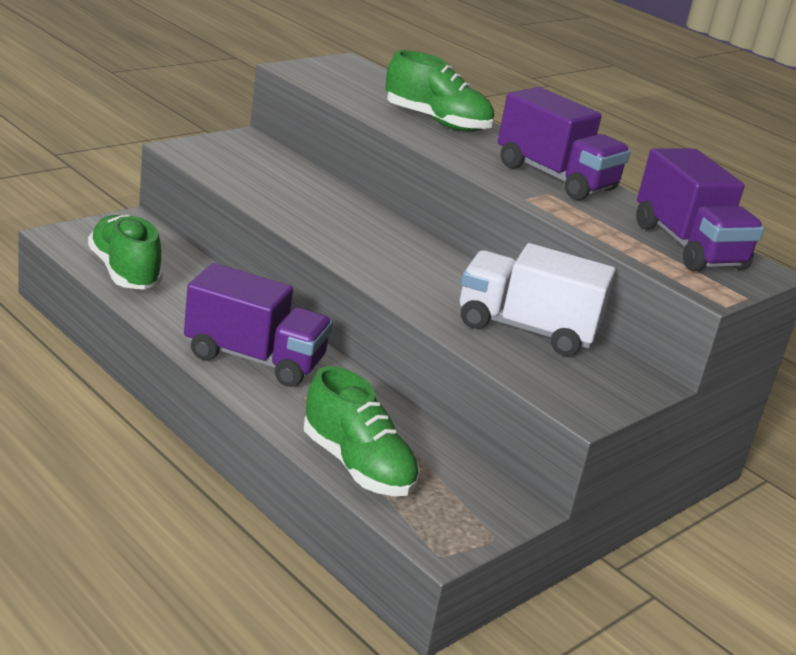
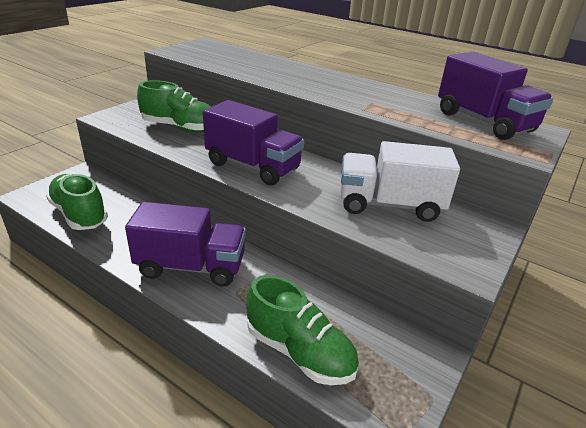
camera: 10 degrees left, 5 degrees up
green shoe [385,50,494,132] -> green shoe moved to [137,80,212,132]
purple truck [498,87,631,200] -> purple truck moved to [203,100,304,185]

